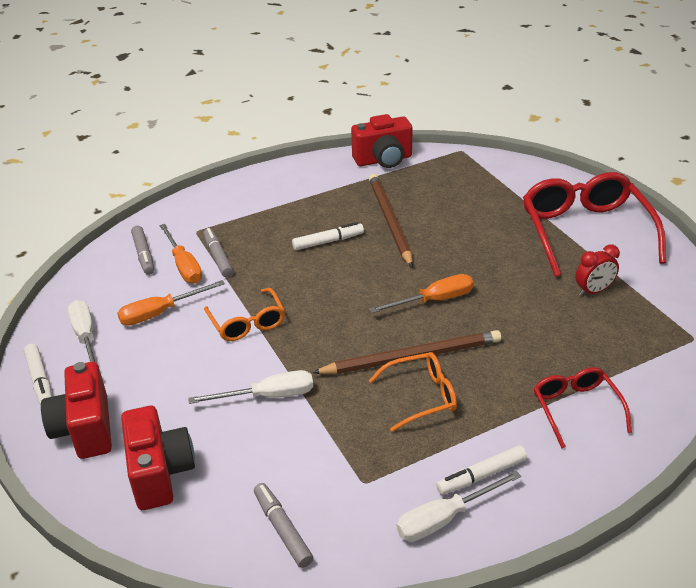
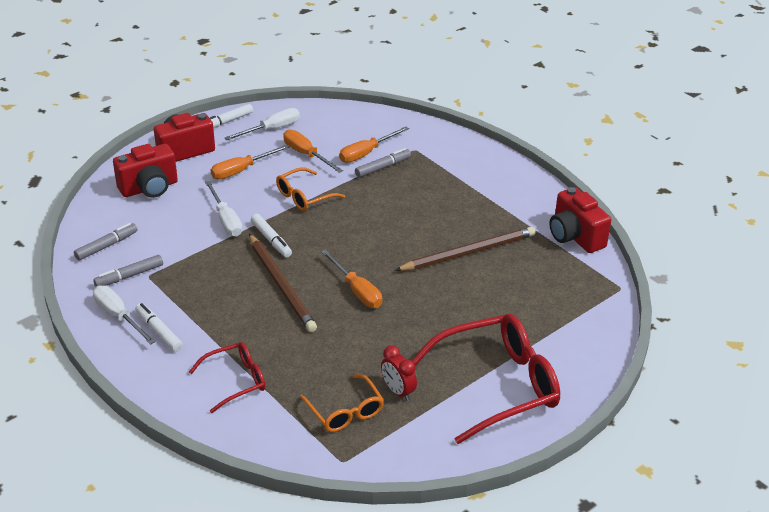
camera: 75 degrees right, 0 degrees up
grey marker [131,226,154,275] -> grey marker moved to [93,255,163,287]
white marker [292,222,364,250] -> white marker moved to [251,214,292,257]
orange glasses [368,352,457,432] -> orange glasses moved to [300,374,384,432]
none -> orange screwdriver [211,145,290,179]

